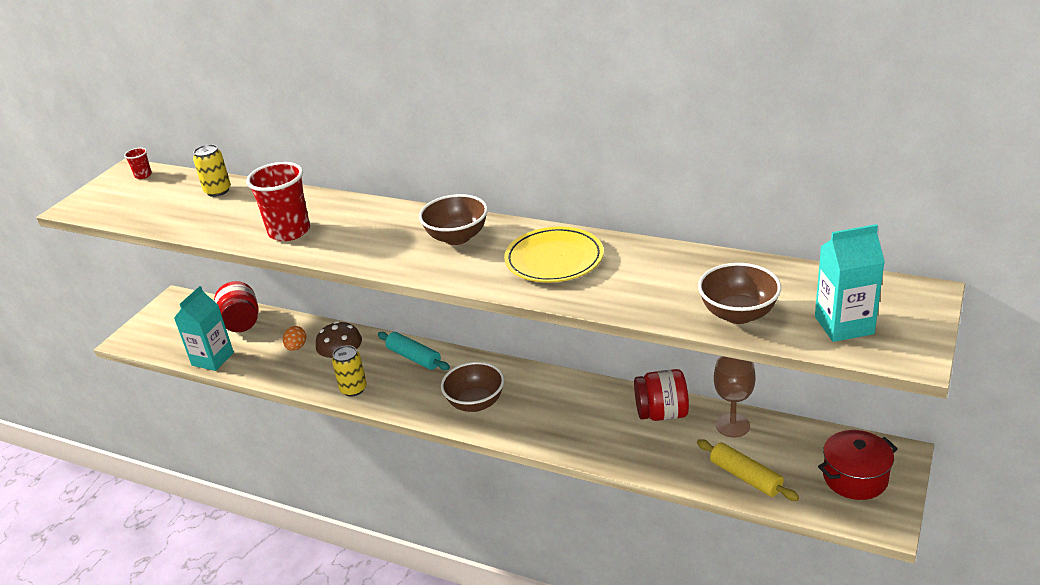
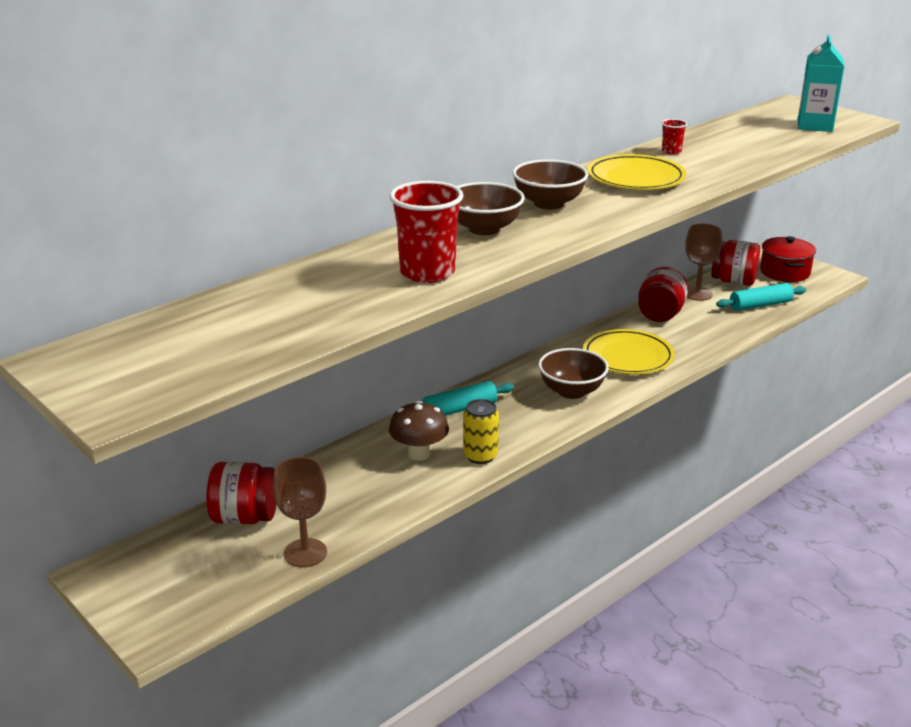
camera: 70 degrees left, 5 degrees down
red cup [124,148,152,179] -> red cup moved to [662,119,687,155]
turquoise carton [174,286,234,371] -> brown goblet [273,457,327,567]
yellow can [193,144,231,197] -> none
orange egg [283,326,306,351] -> none
yellow rolling pin [697,439,799,501] -> turquoise rolling pin [716,283,806,311]
brown bowl [698,263,781,324] -> brown bowl moved to [457,182,525,235]
none -> yellow plate [583,329,675,375]
none -> red jar [711,240,760,286]

